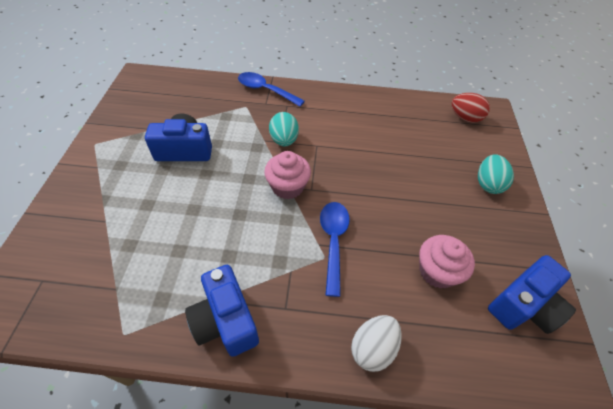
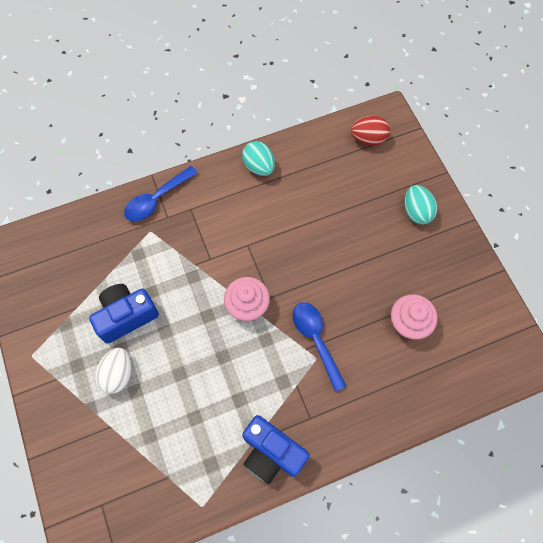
camera: 25 degrees left, 15 degrees up
blue spoon [238,72,305,107] -> blue spoon turned 45 degrees counterclockwise [124,166,198,222]
turquoise egg [269,112,299,146] -> turquoise egg moved to [242,141,275,176]
white egg [351,315,402,372] -> white egg moved to [95,348,132,394]
blue camera [488,255,576,334] -> none

